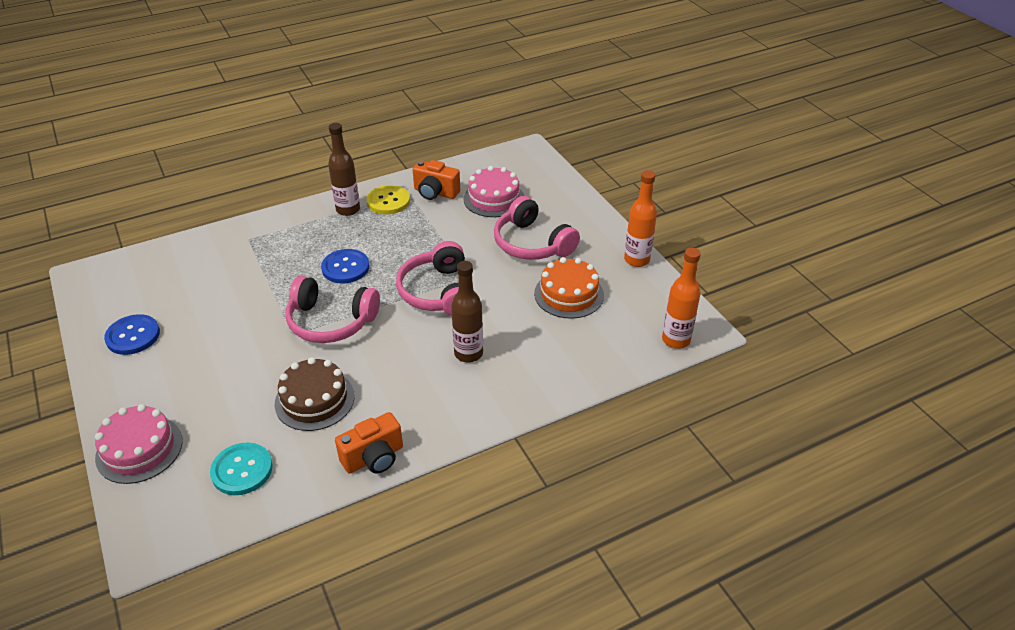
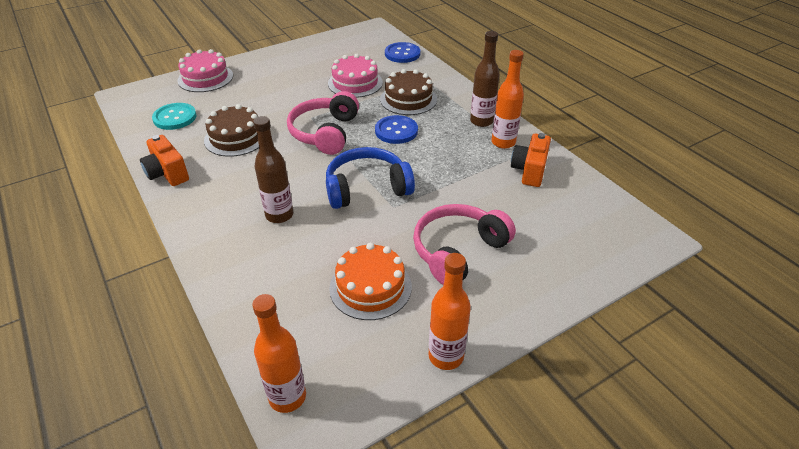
camera: 85 degrees right, 0 degrees up
blue button [104,314,160,355] -> blue button moved to [385,42,420,63]
yellow button [366,185,410,214] -> orange bottle [491,50,524,149]
pink headphones [396,241,465,316] -> blue headphones [326,147,415,209]
pink cake [463,166,524,217] -> pink cake moved to [328,54,383,98]
none -> brown cake [380,69,437,115]

